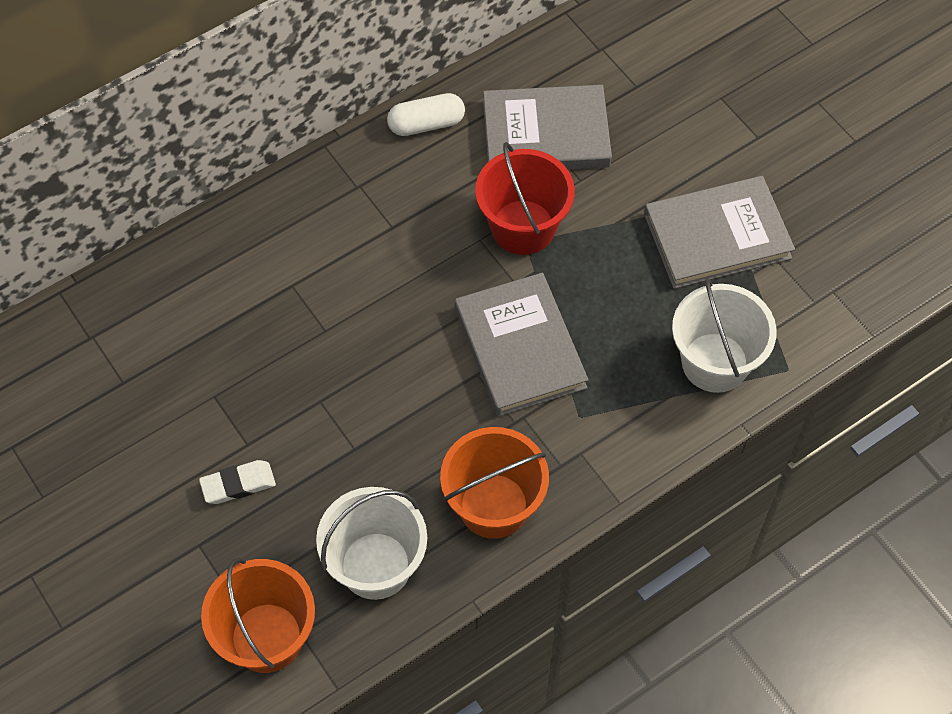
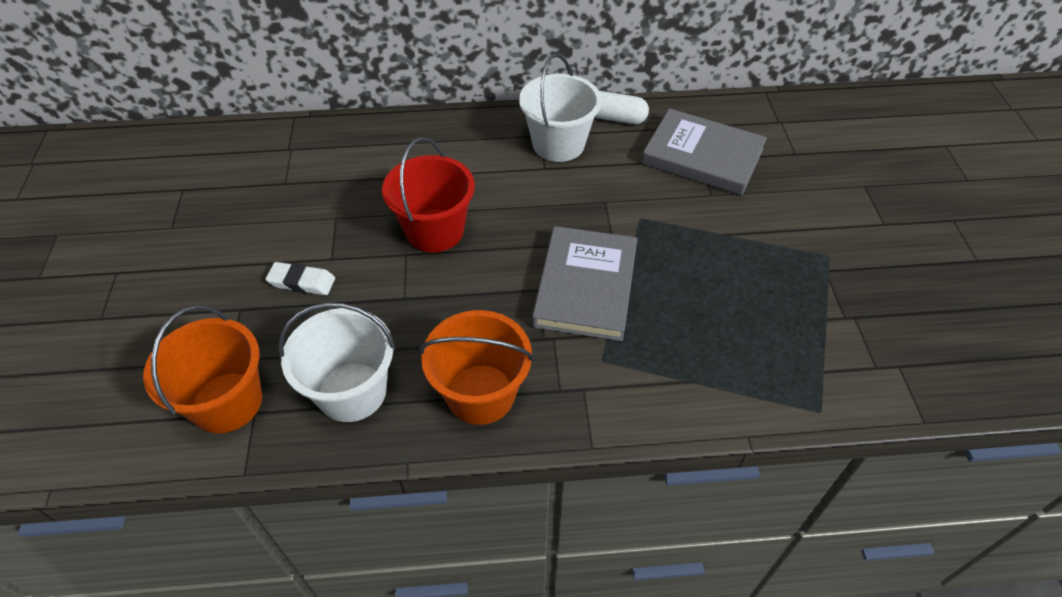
camera: 30 degrees right, 10 degrees down
red bucket [475,142,575,255] -> red bucket moved to [382,137,475,252]
grey book [644,176,795,289] -> none
white bucket [672,278,777,393] -> white bucket moved to [519,53,602,162]

